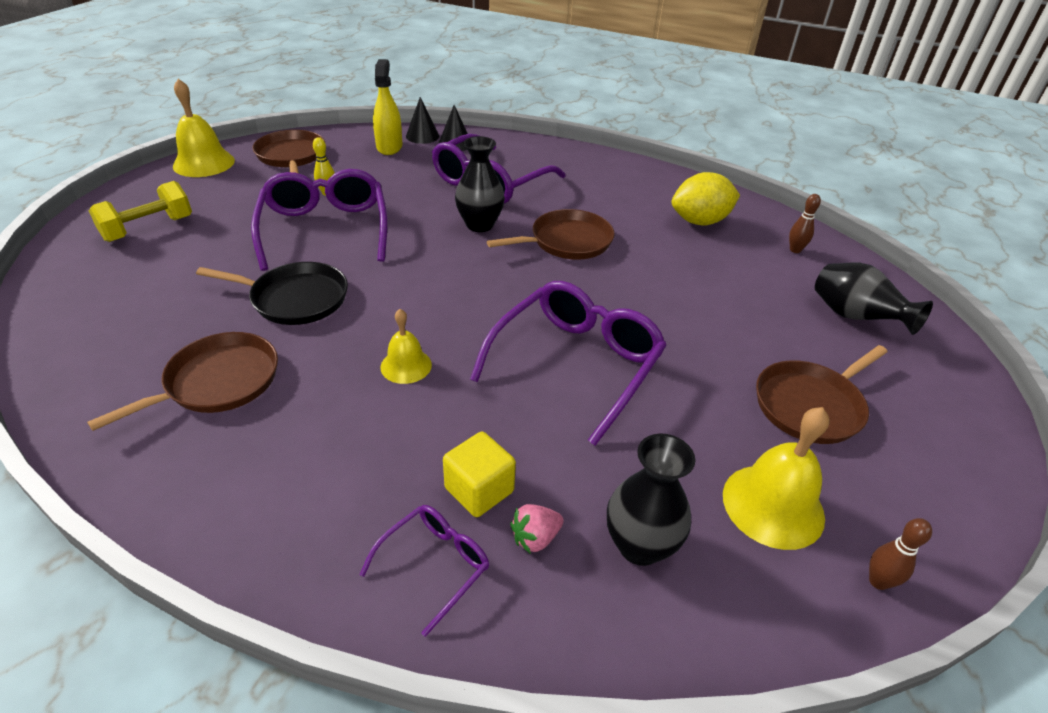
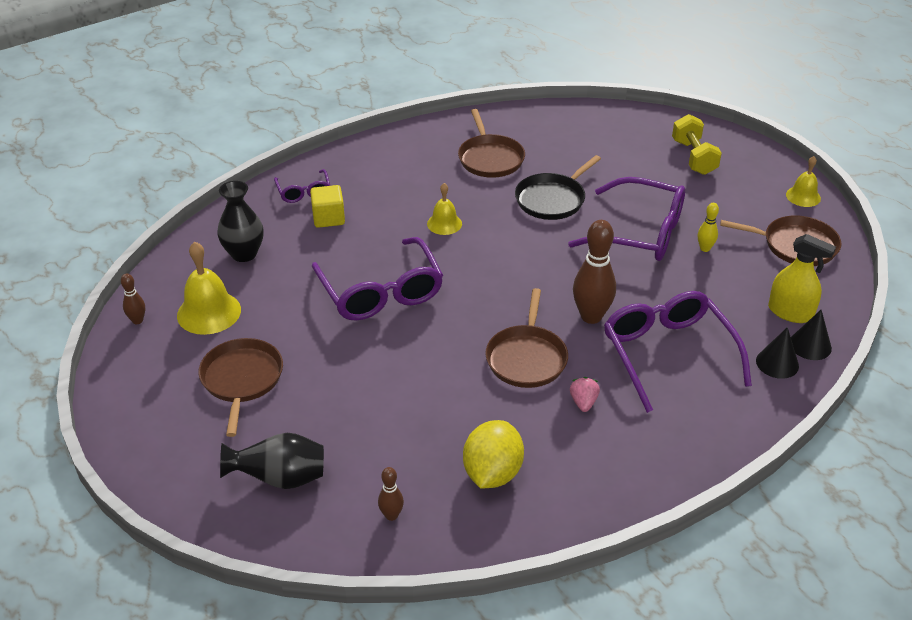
camera: 125 degrees right, 0 degrees up
yellow bell [173,79,235,177] -> yellow bell [786,156,821,207], size x0.61
black vase [455,136,505,232] -> brown bowling pin [573,220,616,324]
pink strawberry [510,504,564,554] -> pink strawberry moved to [570,377,600,412]

